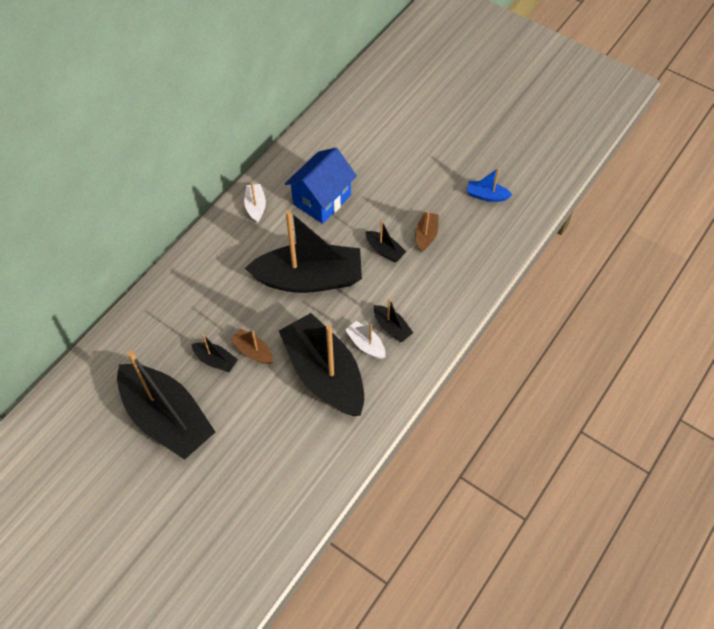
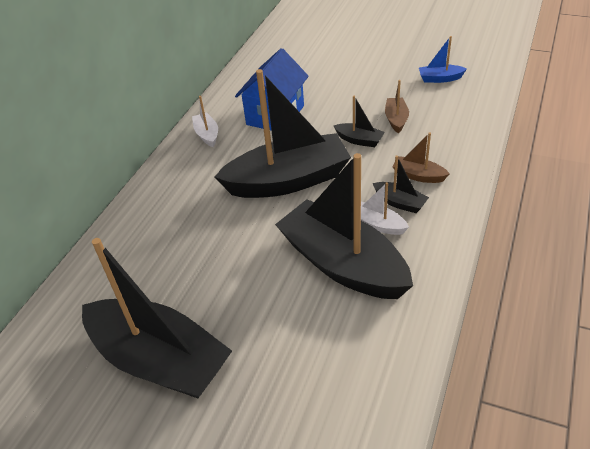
camera: 10 degrees left, 15 degrees down
black boat [191,334,238,372] -> none
brown boat [230,329,273,364] -> brown boat moved to [392,133,450,183]

